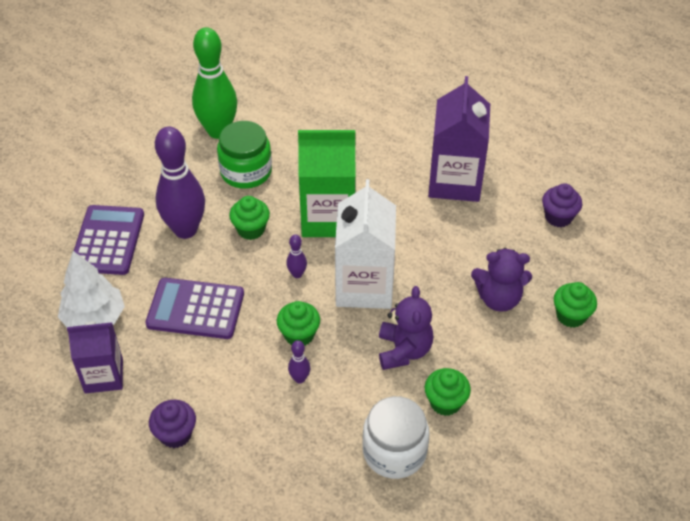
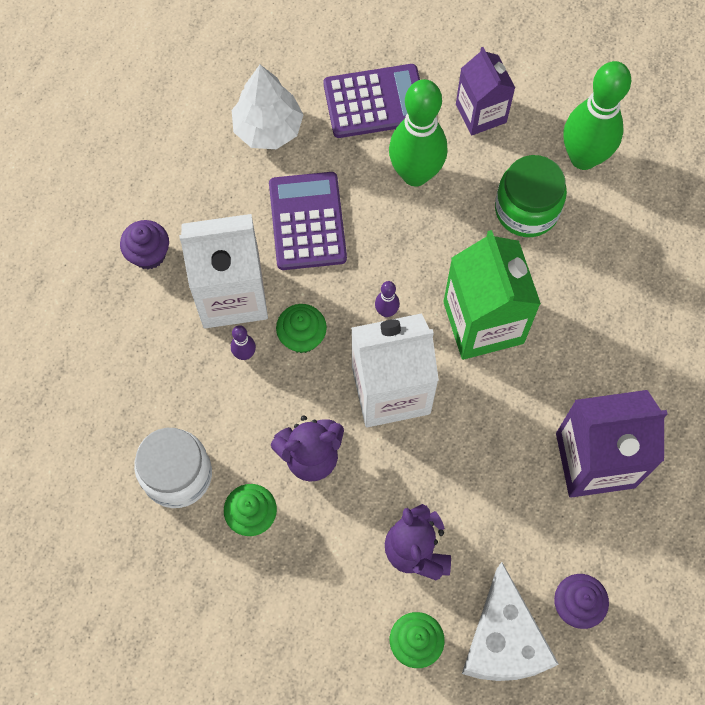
camera: 75 degrees right, 20 degrees up
purple carton [67,321,123,394] -> purple carton moved to [456,47,515,135]
purple bowling pin [155,127,205,239] -> green bowling pin [389,79,447,186]
green cupcake [229,196,270,240] -> none
none -> white carton [179,214,268,328]
none -> white cheese [462,562,559,681]

